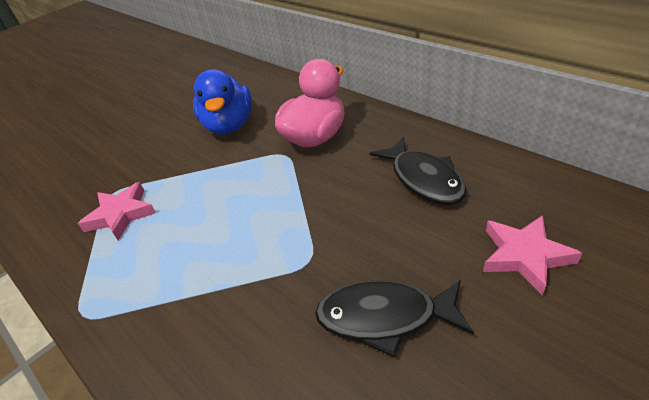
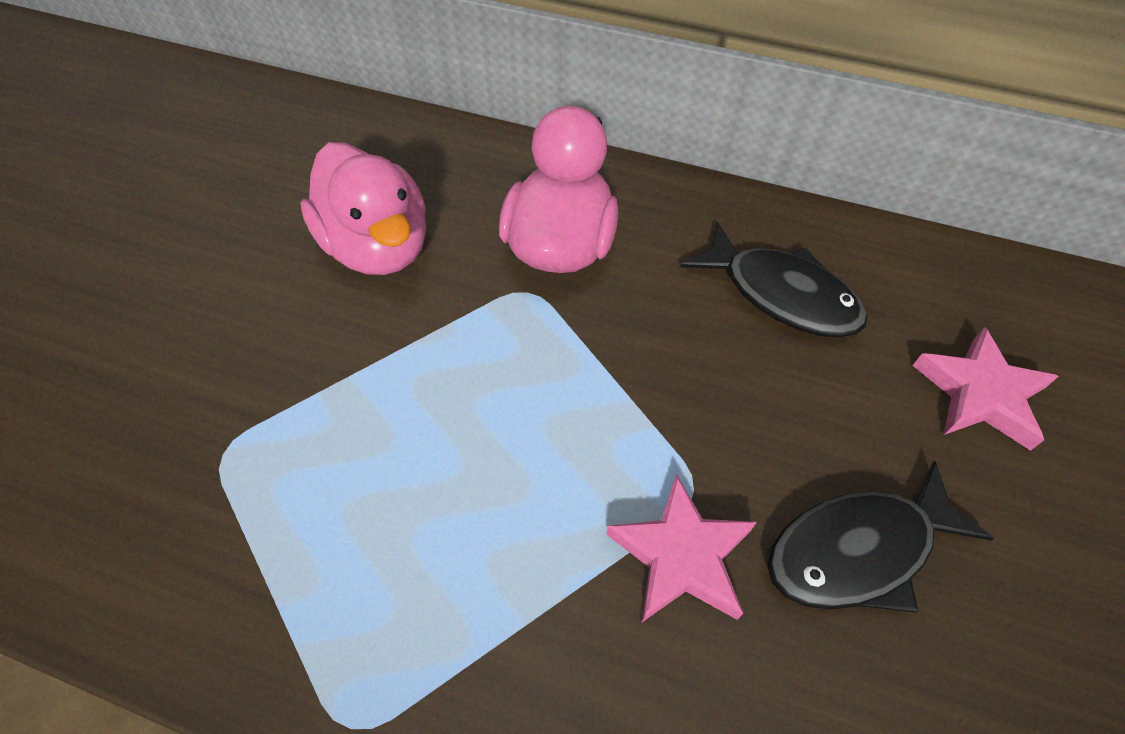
camera: 30 degrees left, 15 degrees up
pink star [78,182,156,240] -> pink star moved to [606,474,757,622]
blue duck [193,69,252,135] -> pink duck [301,142,426,275]

